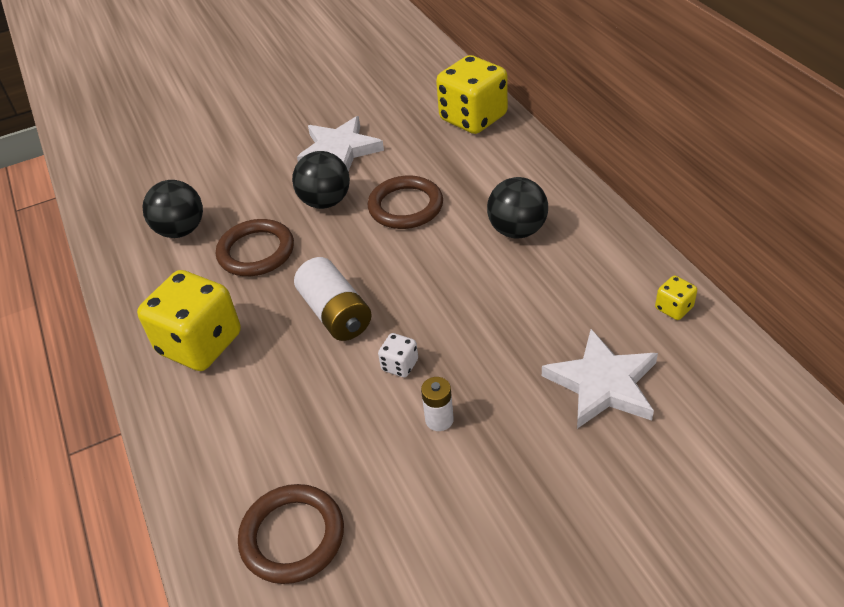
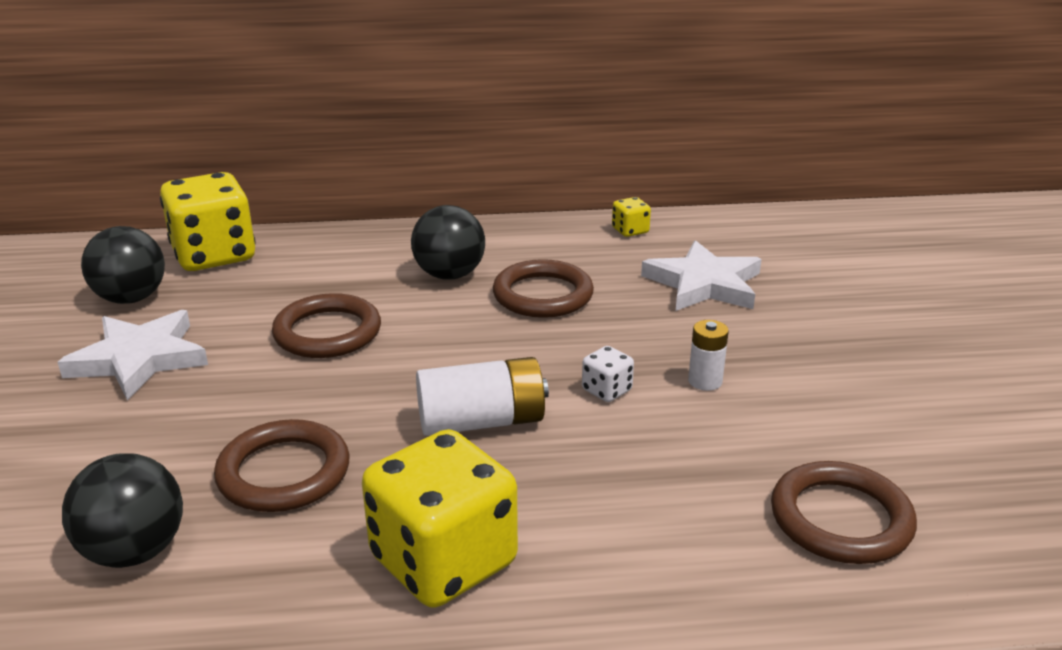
camera: 75 degrees left, 15 degrees down
black ball [292,151,350,209] -> black ball moved to [81,226,165,304]
none -> brown ring [493,259,594,318]

